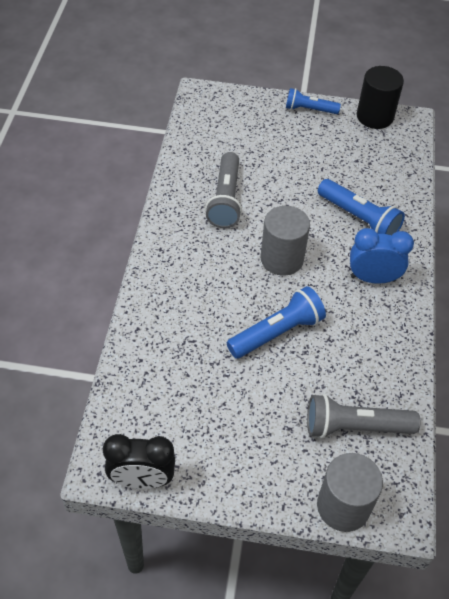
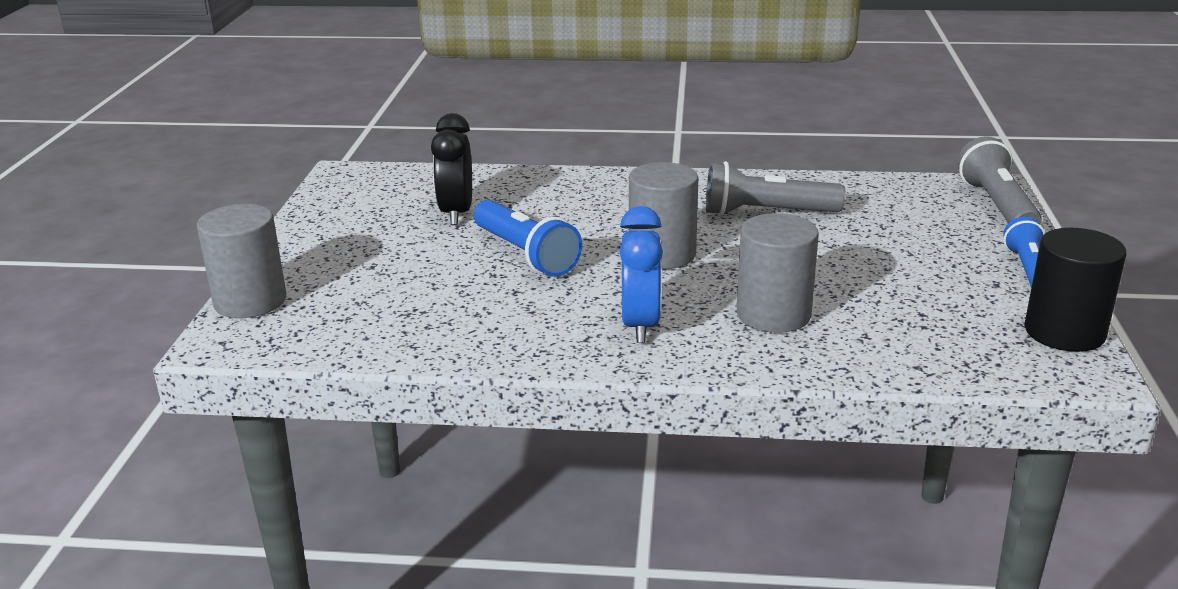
camera: 90 degrees right, 25 degrees down
black clock [103,434,175,489] -> black clock moved to [431,113,472,225]
grey flashlight [307,394,420,438] -> grey flashlight moved to [957,136,1042,224]
blue flashlight [318,179,405,235] -> grey cylinder [737,213,819,333]

